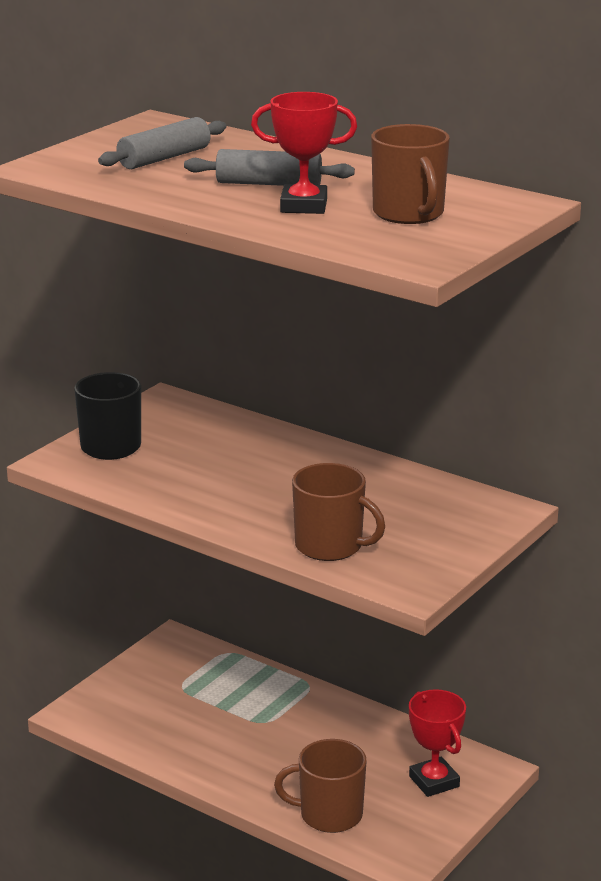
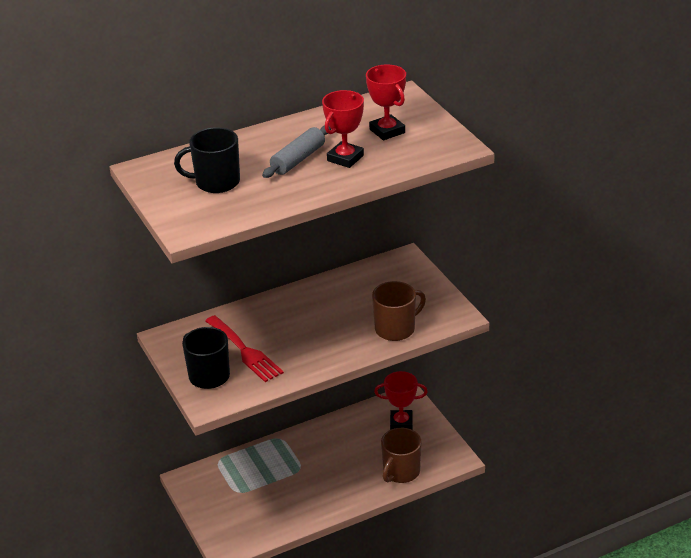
camera: 60 degrees left, 10 degrees up
grey rolling pin [98,117,226,169] -> black mug [174,127,240,193]
brown mug [371,124,450,224] -> red trophy [366,65,406,141]
none -> red fork [205,315,284,382]

